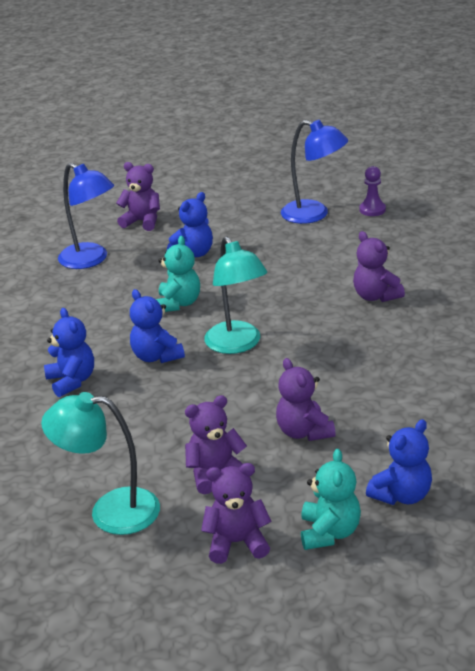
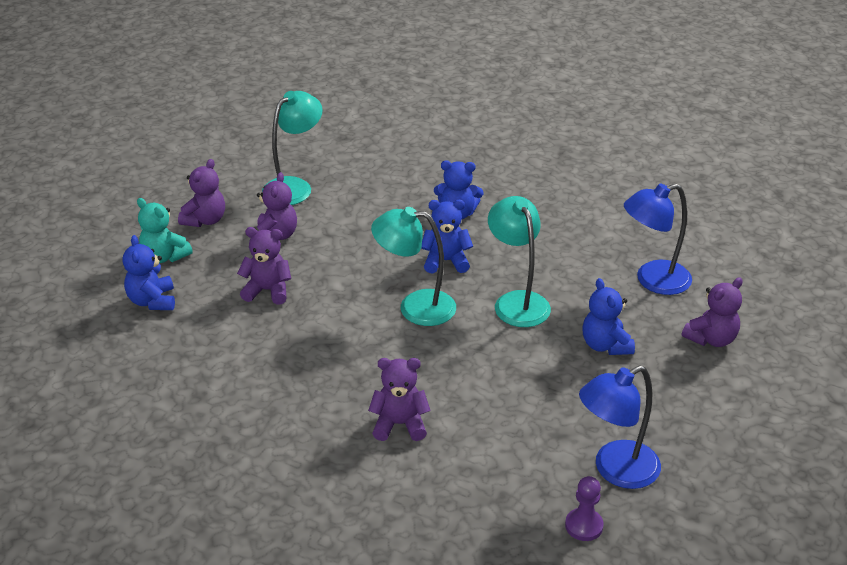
camera: 120 degrees right, 5 degrees up
turquoise teddy bear [156,236,200,312] -> turquoise lamp [488,196,551,327]

